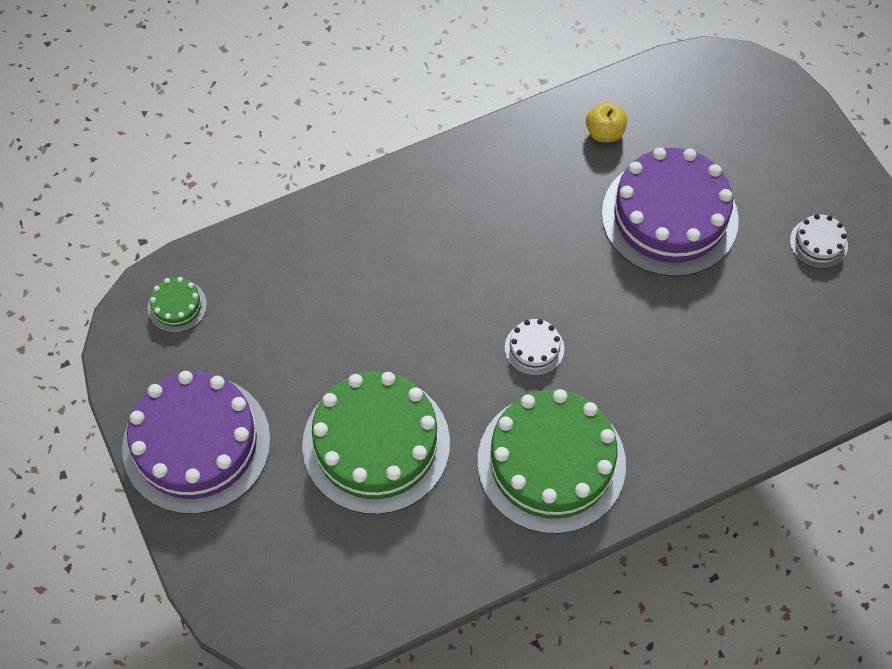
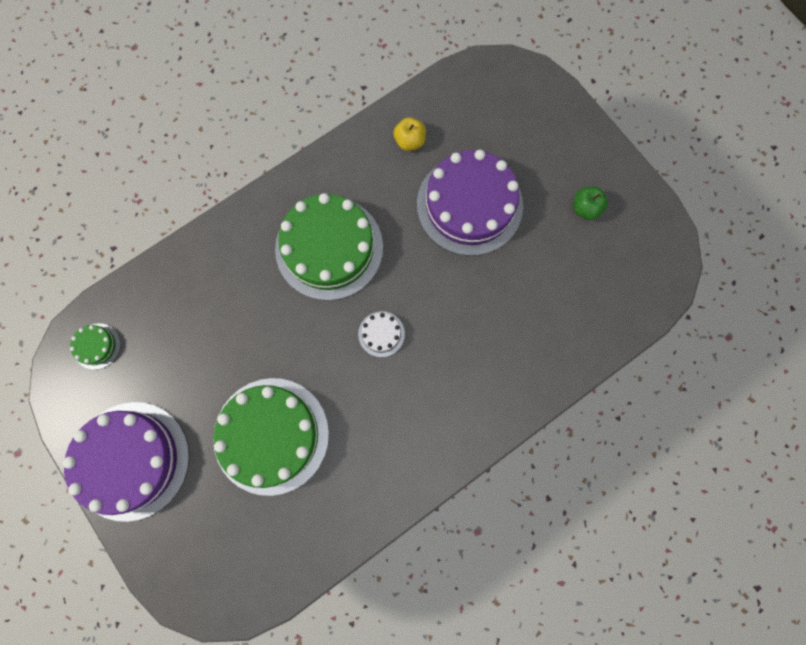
camera: 10 degrees left, 15 degrees up
green cake [477,389,626,534] -> green cake moved to [275,193,383,301]
white cake [790,214,848,269] -> green apple [573,186,608,220]

